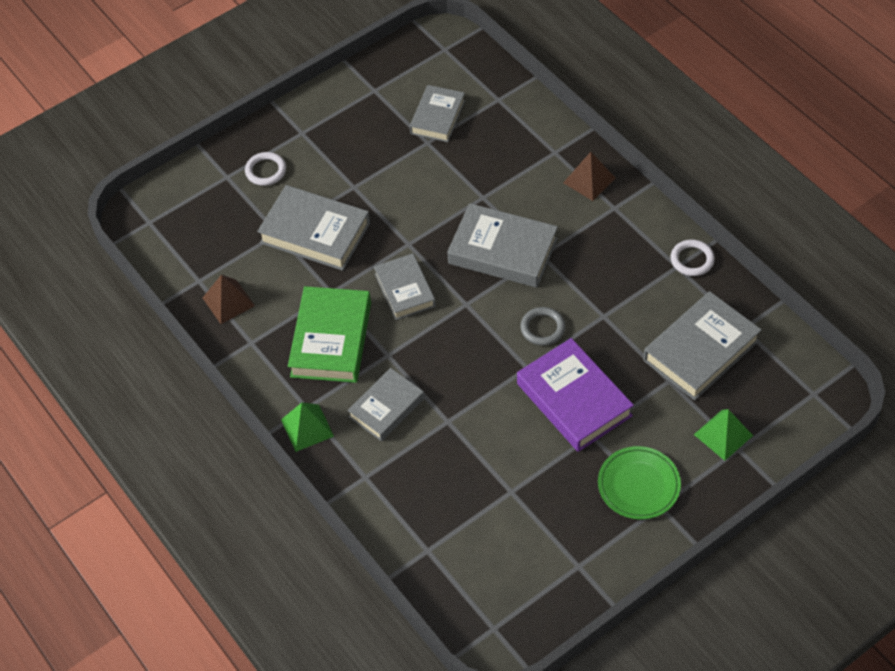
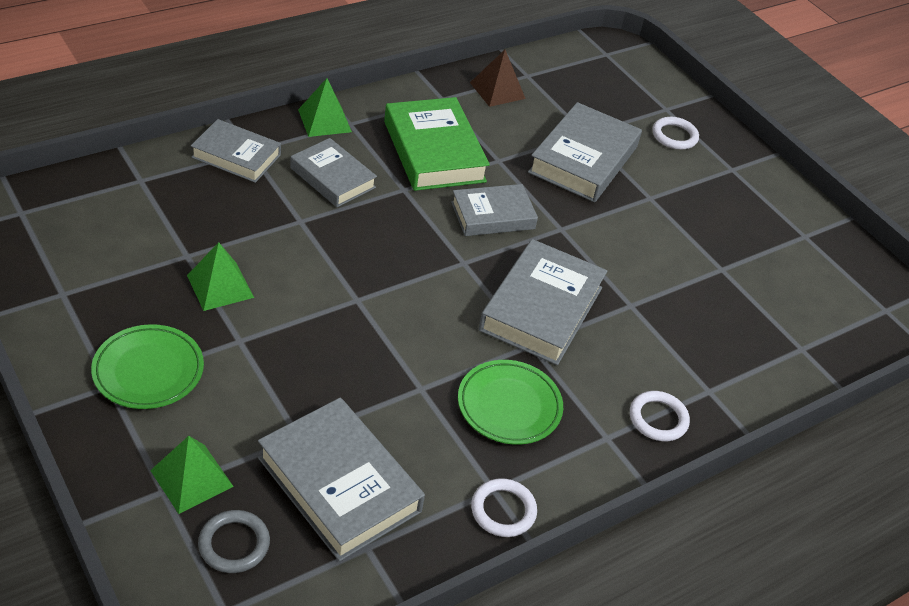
camera: 85 degrees right, 10 degrees down
green book [288,286,371,383] -> green book turned 60 degrees clockwise [384,97,490,191]
grey book [410,85,465,142] -> grey book moved to [191,119,281,183]
purple book [517,338,634,452] -> none
grey ring [521,307,565,345] -> grey ring moved to [198,510,270,573]
brown pyramid [563,152,615,201] -> white ring [630,391,690,441]
none -> green pyramid [187,242,254,311]
none -> green plate [458,360,563,445]

